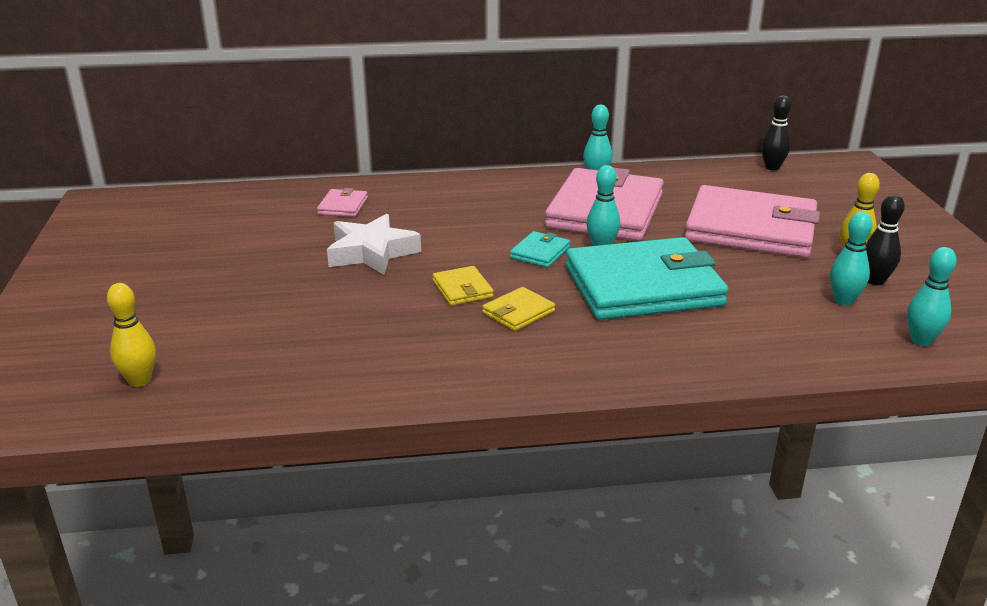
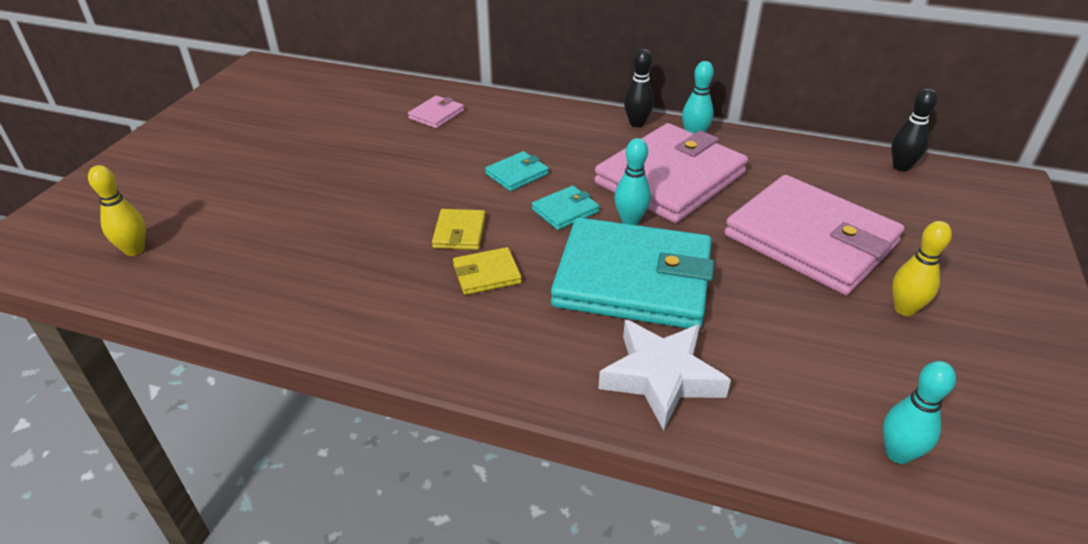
camera: 25 degrees right, 10 degrees up
white star [327,214,421,275] -> white star moved to [598,320,731,430]
turquoise bowling pin [830,212,873,306] -> none
black bowling pin [866,194,905,285] -> black bowling pin moved to [624,49,654,127]
none -> turquoise wallet [485,151,549,191]

